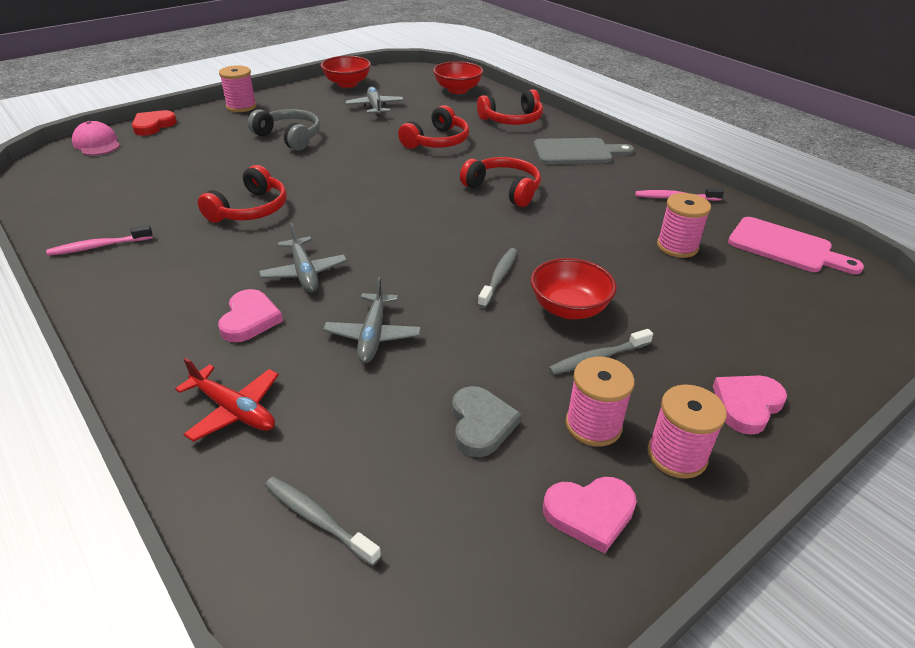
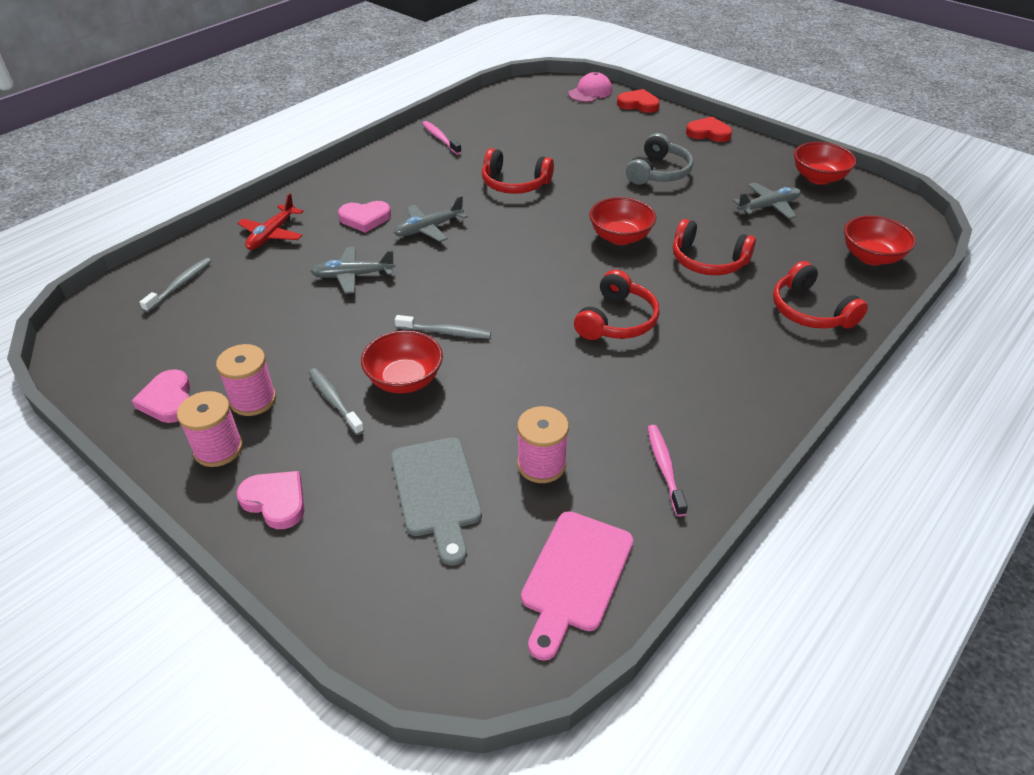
camera: 80 degrees right, 5 degrees up
pink spool [219,65,257,112] -> red heart [686,117,732,142]
grey heart [452,386,521,457] -> none
grey cutting board [534,138,634,164] -> grey cutting board moved to [391,437,482,566]
none -> red bowl [589,197,656,245]

